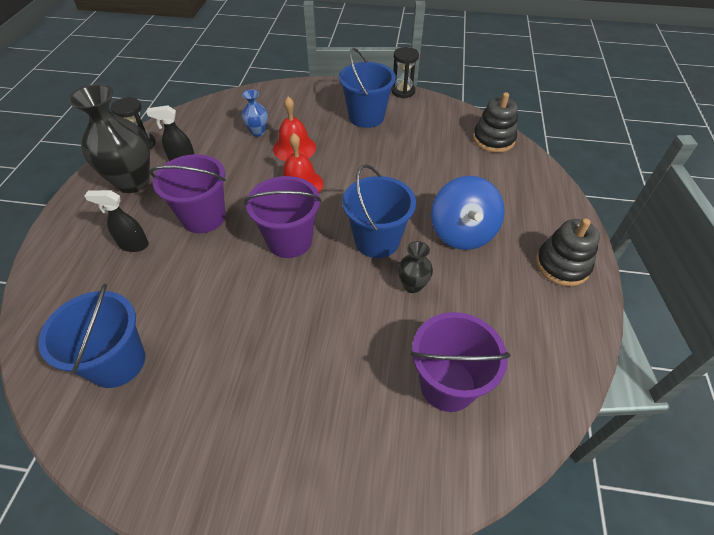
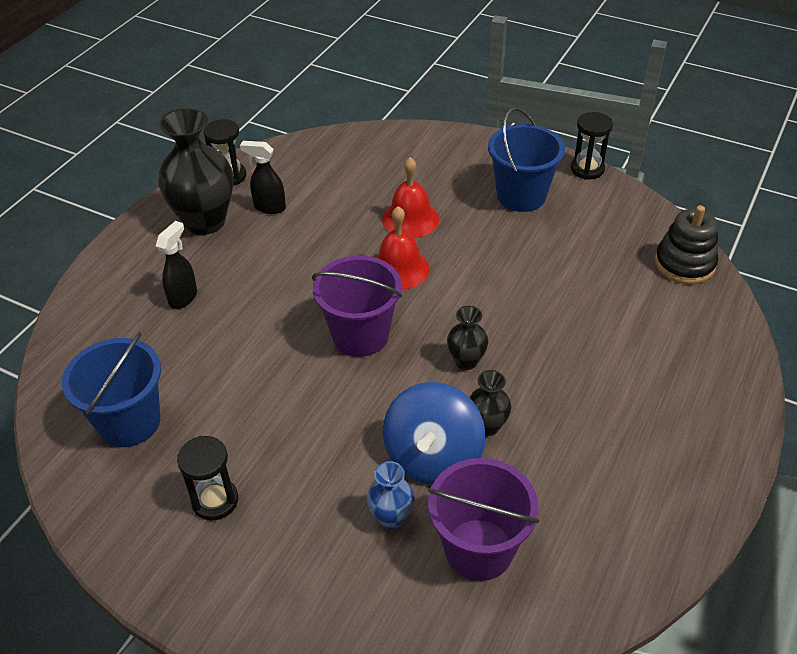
camera: 20 degrees right, 5 degrees down
black spray bottle [84,190,149,252] -> black spray bottle turned 90 degrees clockwise [156,221,197,309]
purple bucket [150,154,226,233] -> none
blue vase [242,89,268,137] -> blue vase moved to [367,461,414,529]
blue bucket [342,164,416,258] -> black vase [447,306,488,370]
blue spinning top [431,176,505,250] -> blue spinning top moved to [383,382,486,485]
black stacking toy [536,219,600,286] -> none
none -> black hourglass [177,436,238,520]

